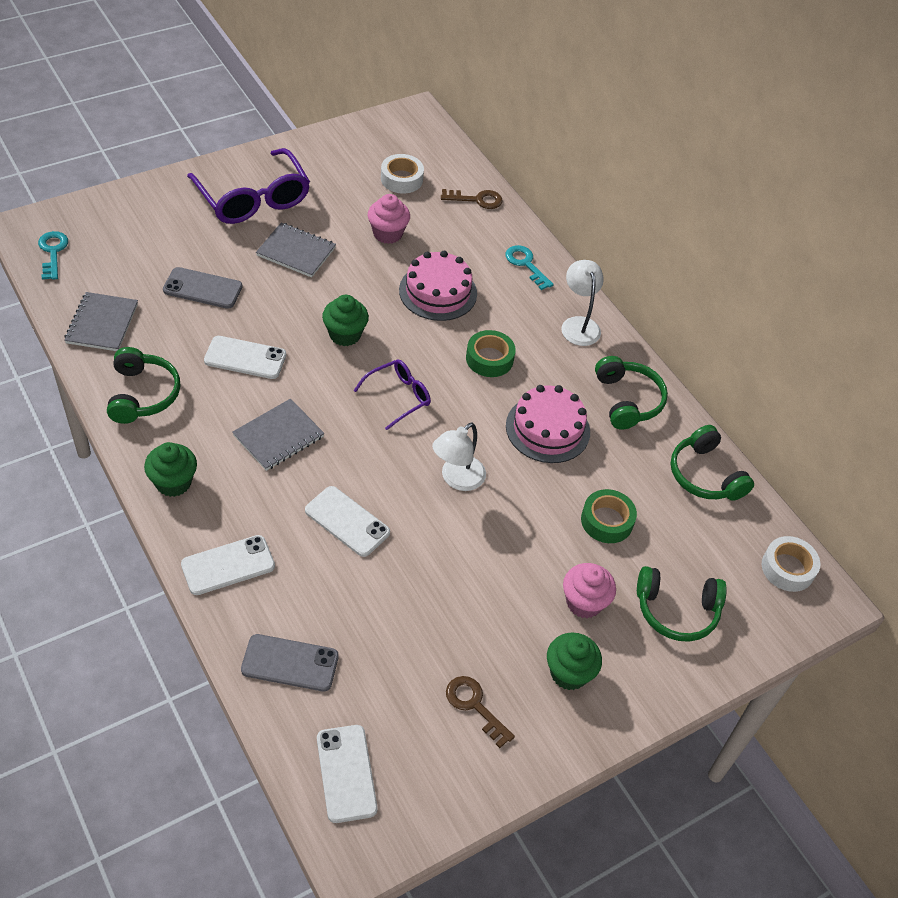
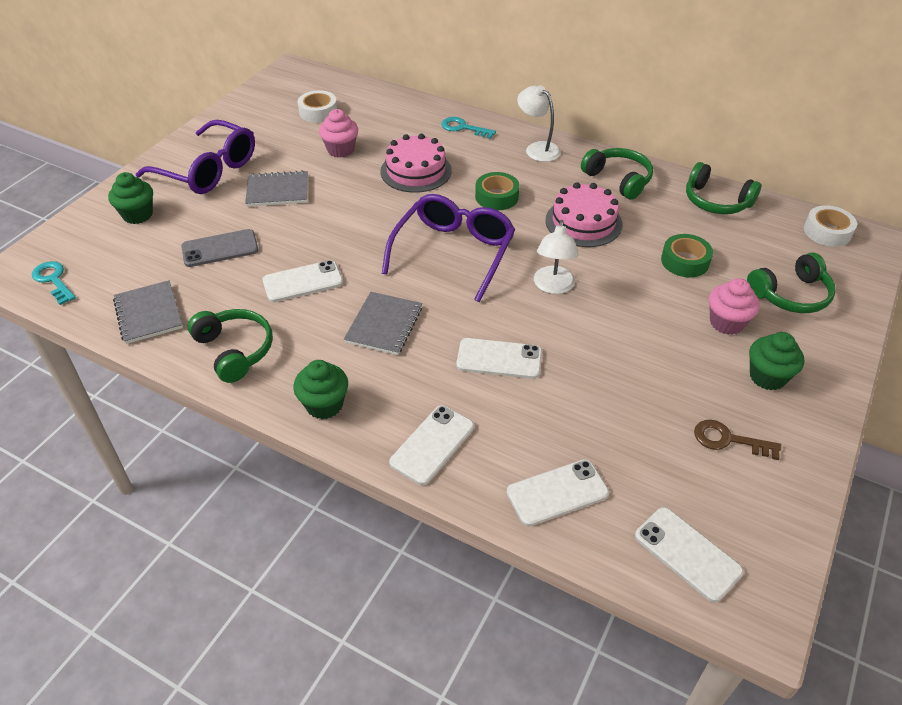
camera: 25 degrees left, 5 degrees down
grey phone [241,634,339,691] -> white phone [507,459,609,526]
green cupcake [322,295,369,346] -> green cupcake moved to [108,172,153,224]
purple glasses [353,360,431,430] -> purple glasses [382,194,515,302], size x1.82
brown key [441,189,503,209] -> none

